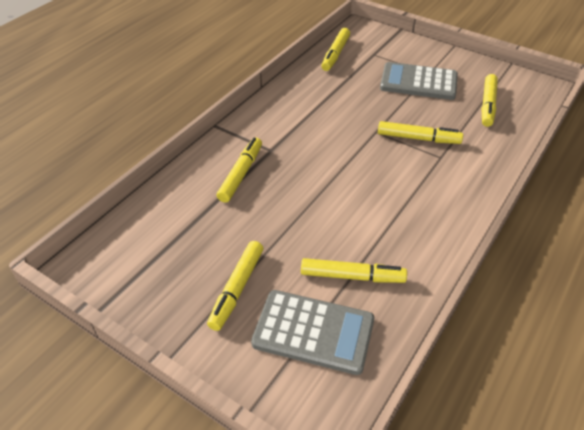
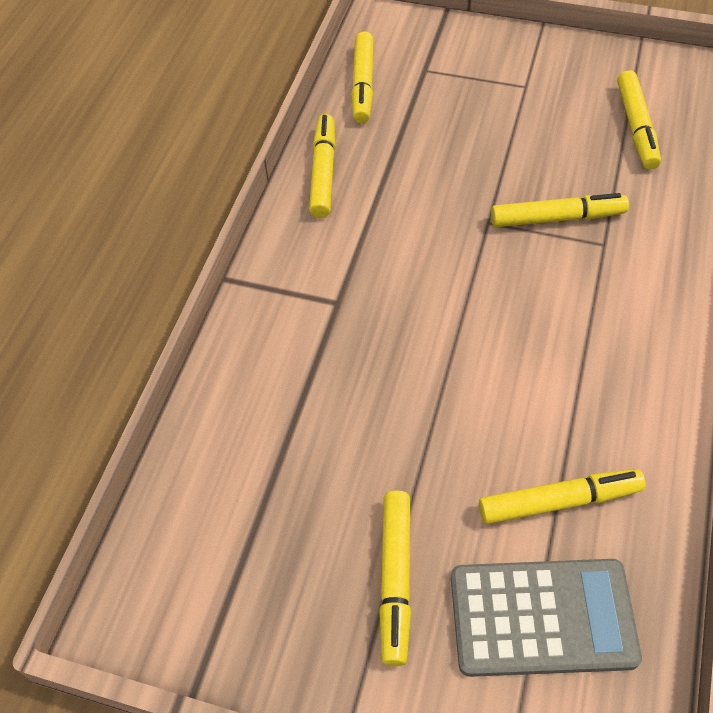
camera: 15 degrees left, 10 degrees up
yellow marker [217,138,262,203] -> yellow marker moved to [309,114,336,218]
grey calculator [380,62,458,100] -> none

